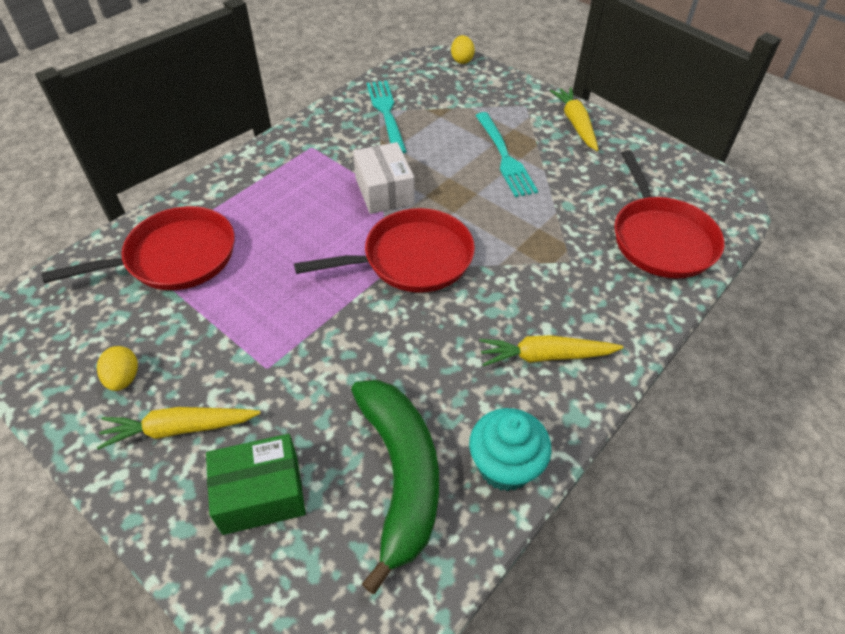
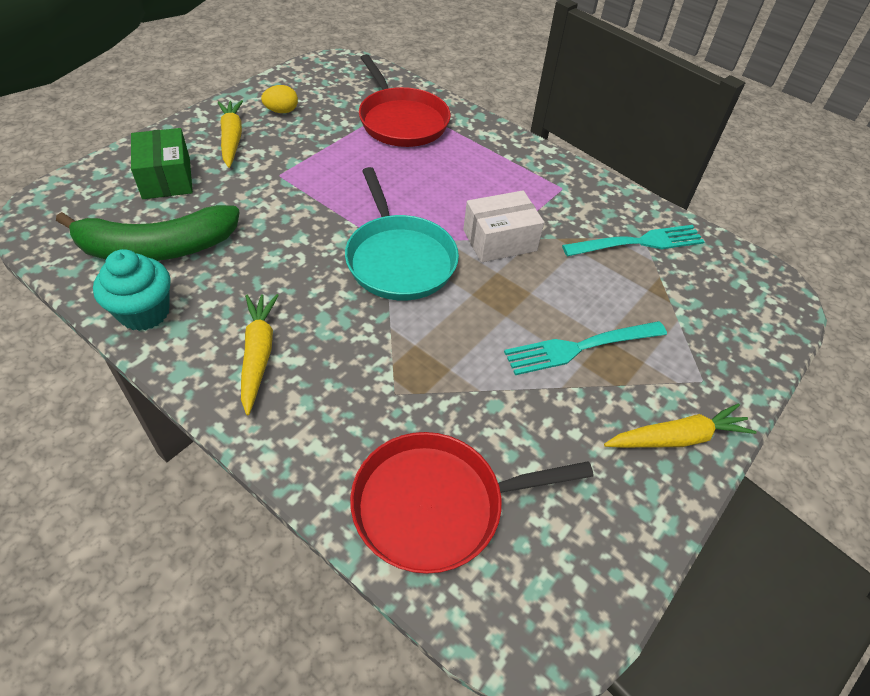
camera: 85 degrees right, 0 degrees up
red pan [294,208,475,293] -> turquoise pan [345,167,459,301]
yellow egg [451,35,475,64] -> none

